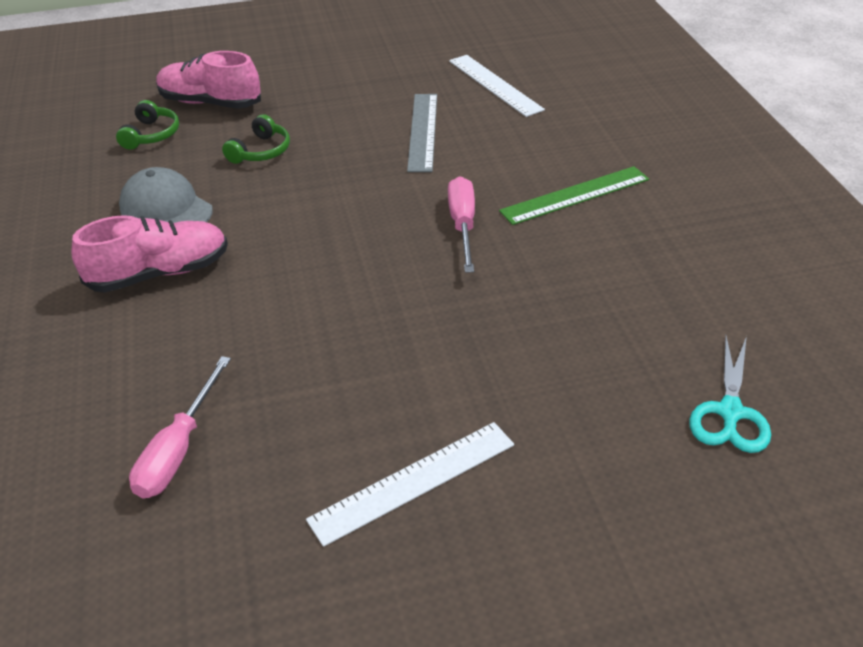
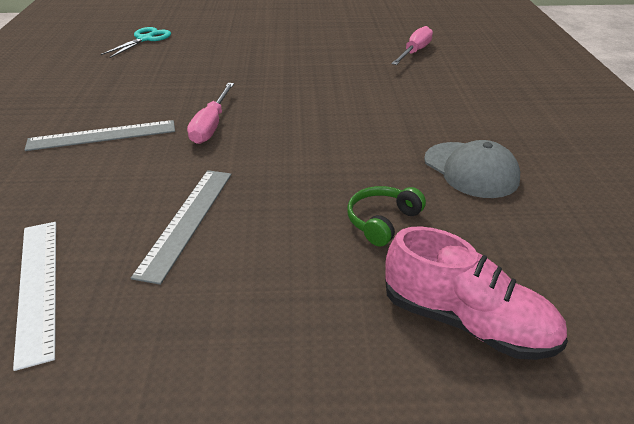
camera: 170 degrees left, 5 degrees down
pink shoe [72,215,228,292] -> none
green headphones [116,100,179,150] -> none
white ruler [306,422,514,547] -> none
green ruler [499,166,649,225] -> grey ruler [25,120,175,151]

